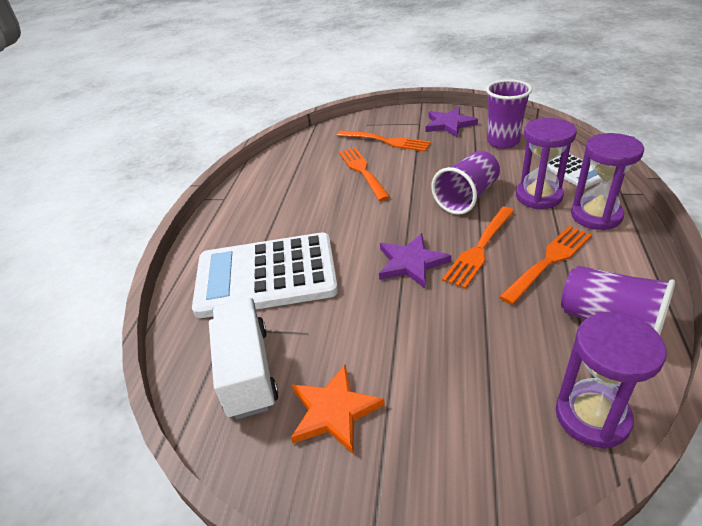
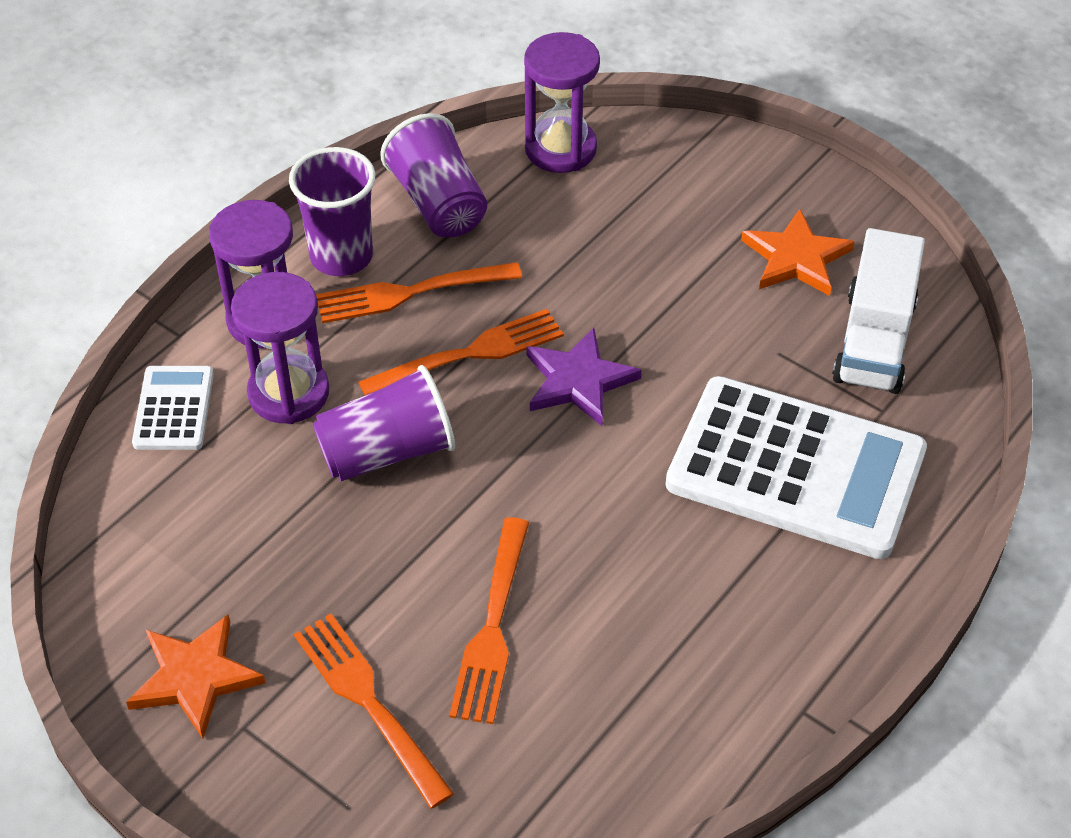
camera: 155 degrees left, 10 degrees up
purple star [426,107,478,137] -> orange star [126,615,265,739]
purple cup [486,79,532,149] -> purple cup moved to [289,147,375,276]

